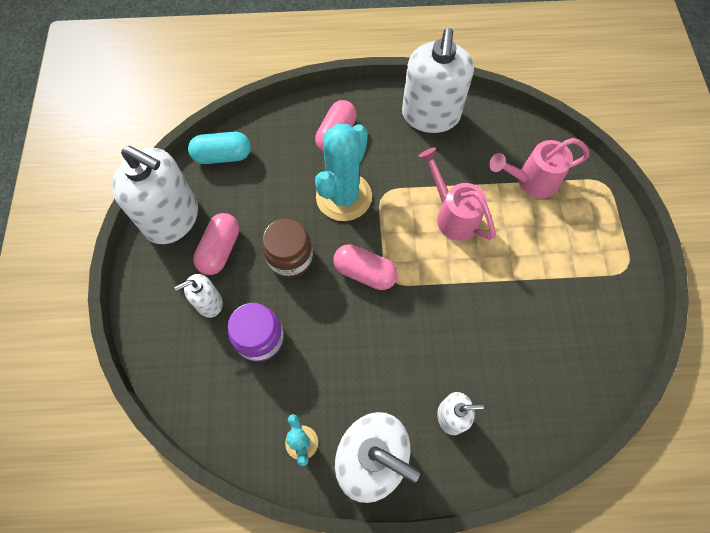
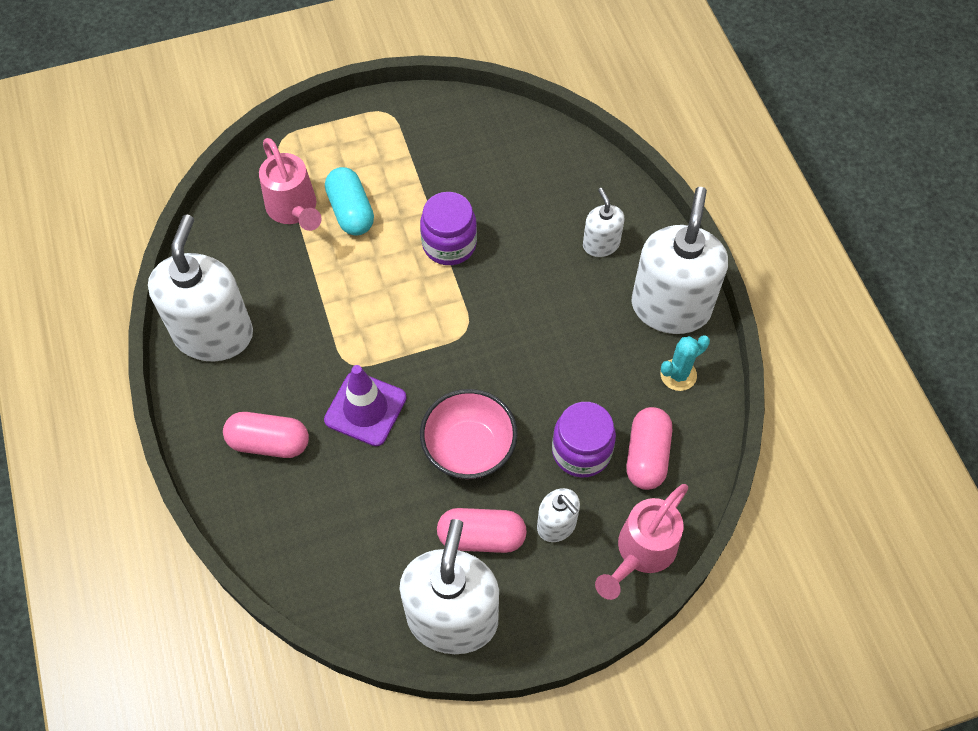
camera: 105 degrees left, 5 degrees down
turquoise capsule [188,132,251,164] -> turquoise capsule moved to [325,167,374,235]
brown jar [262,219,313,278] -> pink bowl [420,389,518,479]
turquoise cactus [315,124,372,221] -> purple traffic cone [324,365,407,446]
pink capsule [333,244,398,290] -> pink capsule moved to [627,407,672,490]
white soap dispenser [402,28,474,133] -> white soap dispenser turned 75 degrees counterclockwise [148,214,253,361]
pink watering can [418,147,495,241] -> pink watering can moved to [595,484,688,600]
none -> purple jar [420,192,477,265]

